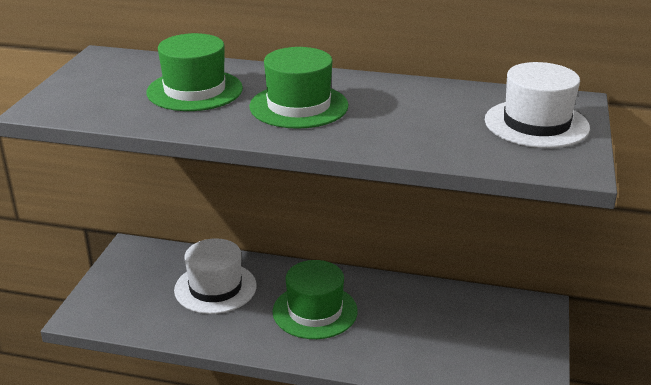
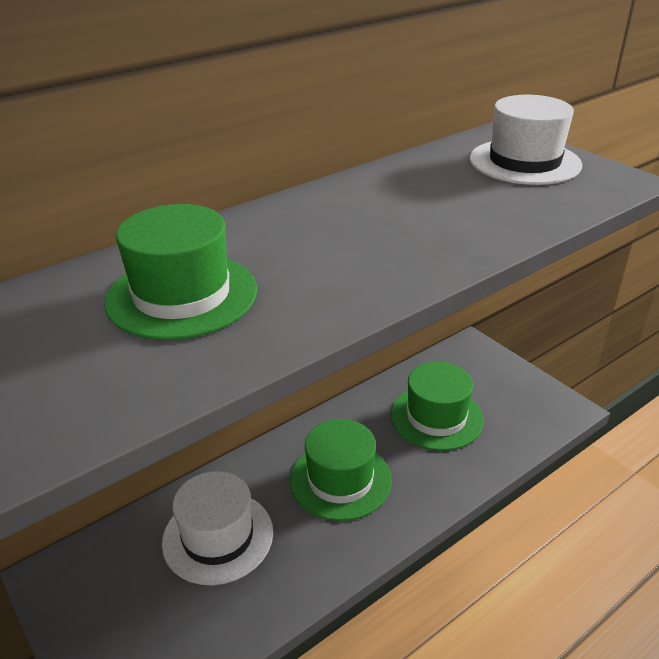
camera: 50 degrees left, 5 degrees up
green hat [249,47,349,129] -> green hat moved to [390,362,484,451]

